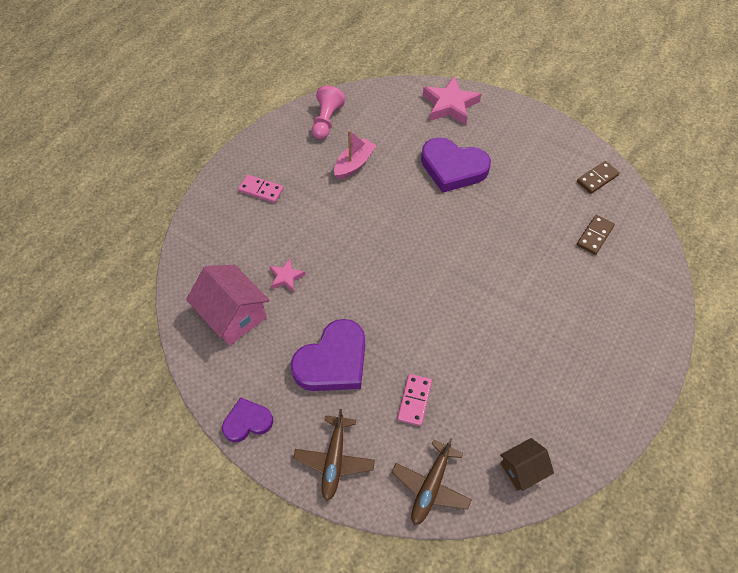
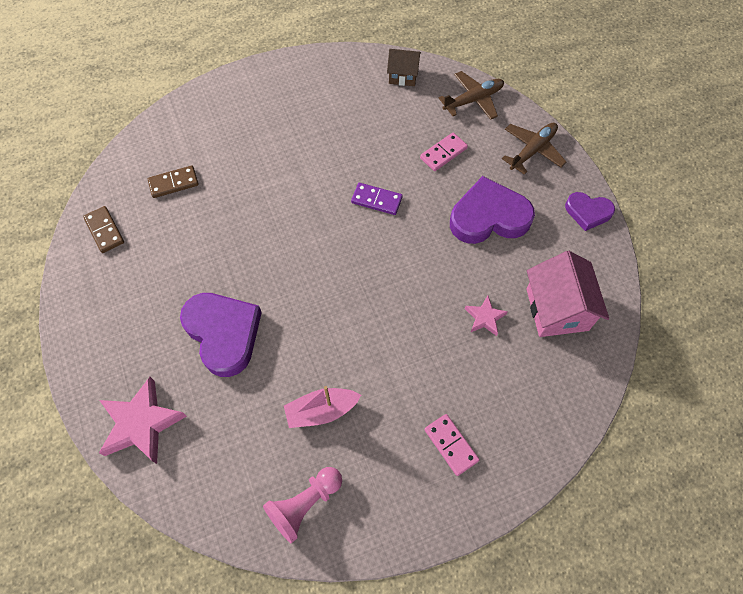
camera: 145 degrees left, 5 degrees up
brown domino [577,161,620,194] -> brown domino turned 60 degrees clockwise [83,206,124,253]
none -> purple domino [351,183,403,215]

